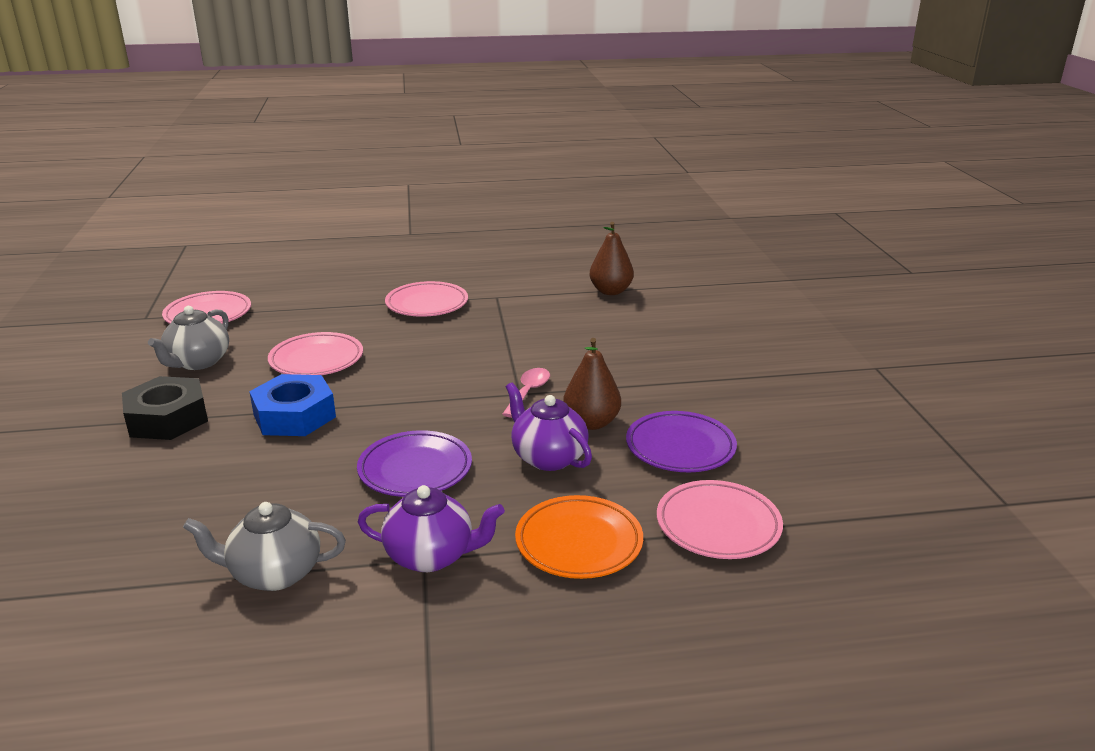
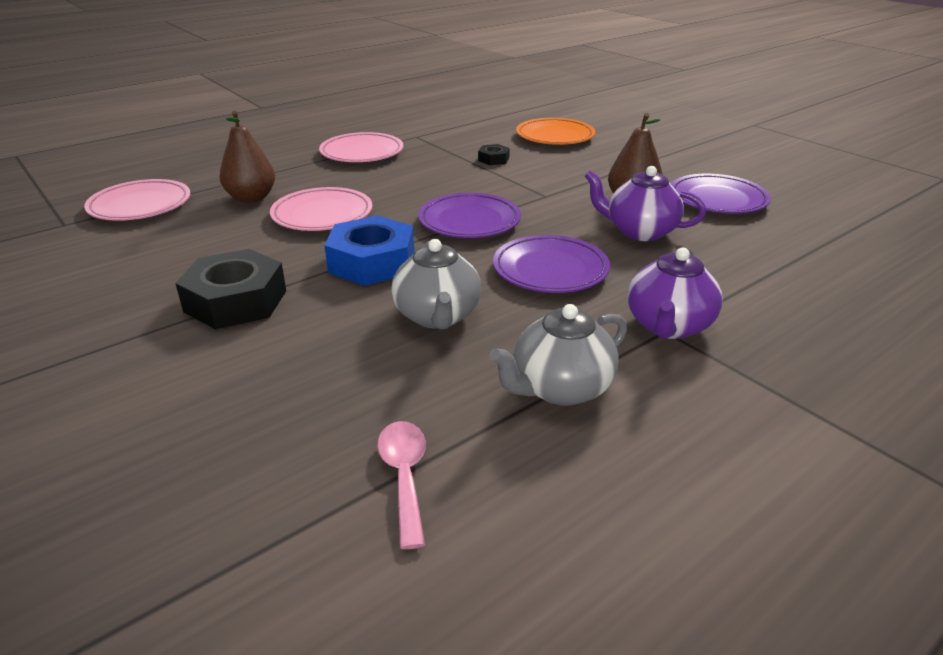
camera: 30 degrees left, 5 degrees up
grey teapot [148,306,229,370] -> grey teapot moved to [391,239,481,329]
purple teapot [358,485,505,572] -> purple teapot turned 135 degrees clockwise [627,248,723,339]
pink spoon [502,368,550,418] -> pink spoon moved to [377,421,426,549]
orange plate [515,495,643,579] -> orange plate moved to [516,118,595,145]
brown pear [590,222,634,295] -> brown pear moved to [220,111,275,203]
pink plate [657,480,783,559] -> none
none -> purple plate [418,193,521,238]
none -> black nut [478,144,510,165]

